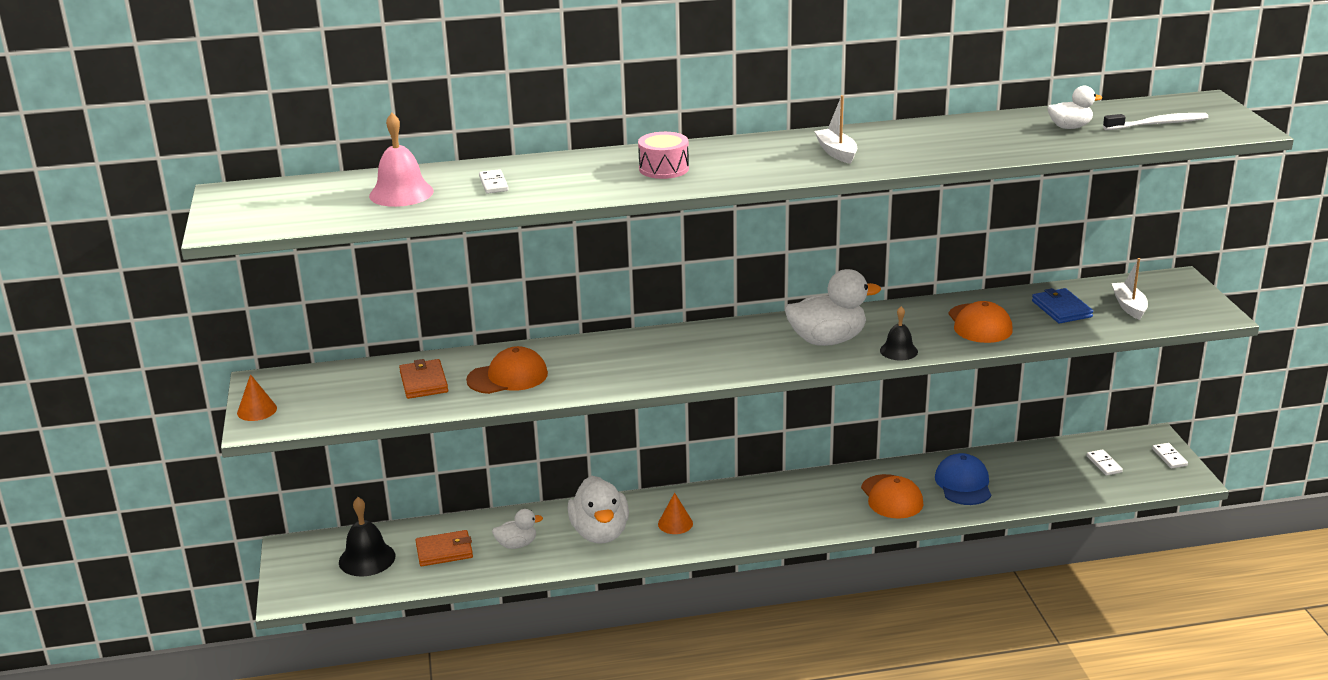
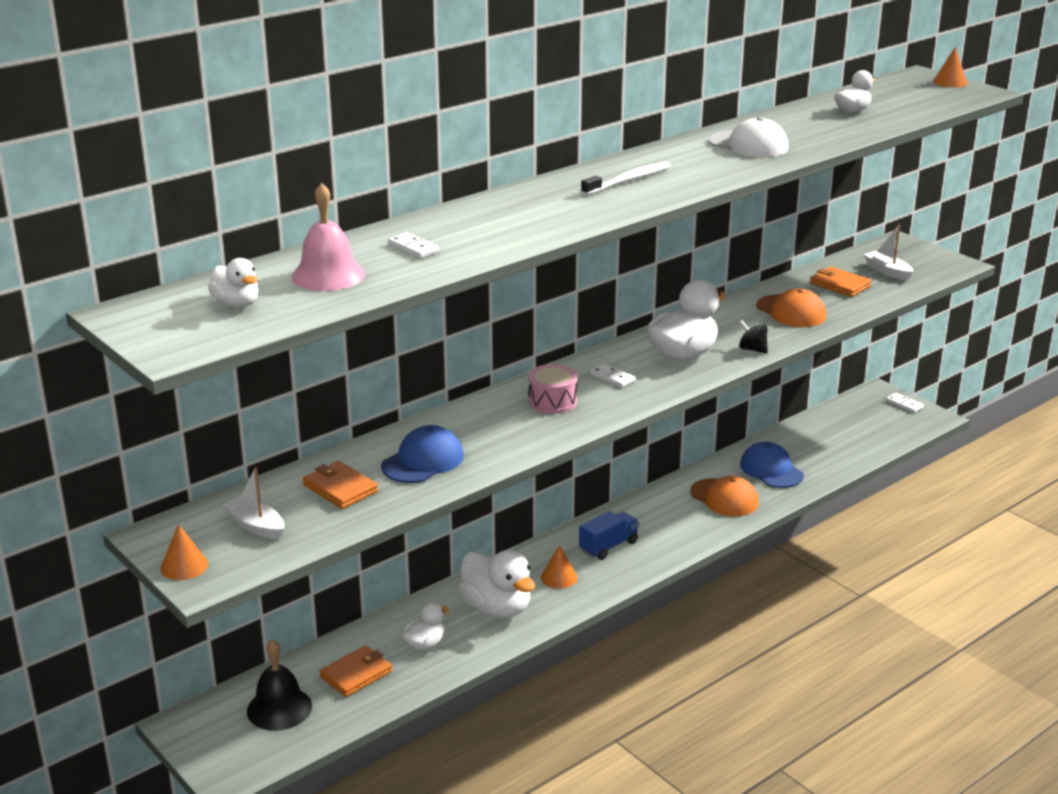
camera: 30 degrees left, 0 degrees up
orange cap [466,346,548,394] -> blue cap [381,425,464,483]
pink drum [638,132,689,179] -> pink drum moved to [528,364,578,414]
white boat [814,95,857,164] -> white boat moved to [222,467,284,539]
black bell [880,306,918,361] -> black spinning top [739,320,768,354]
blue wallet [1032,288,1093,323] -> orange wallet [810,266,872,297]
white domino [1087,449,1123,476] -> white domino moved to [590,363,636,388]
white toothbrush [1103,113,1208,130] -> white toothbrush moved to [581,162,671,196]
none -> white duck [208,258,258,308]
none -> blue truck [579,511,639,560]
none -> white cap [708,117,789,157]
none -> orange cone [933,46,968,88]

